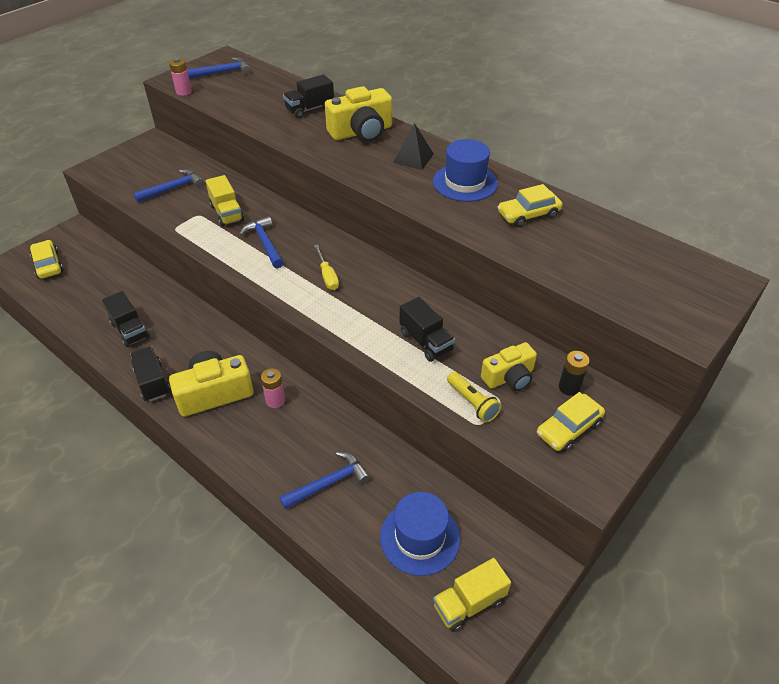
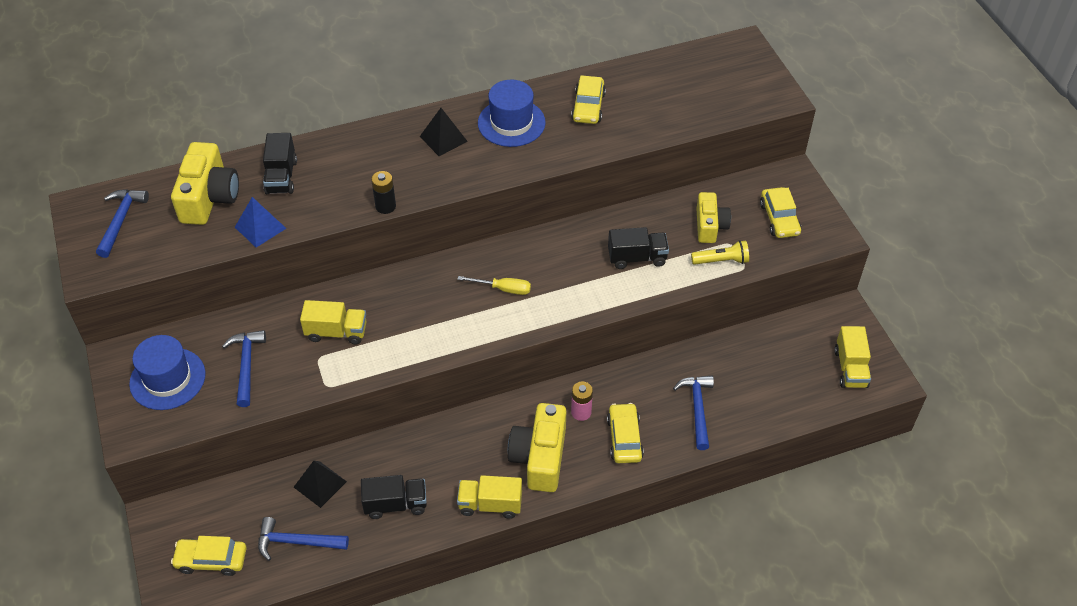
camera: 60 degrees left, 5 degrees up
black truck [130,347,170,402] -> yellow truck [457,475,522,519]
pink battery [169,58,192,96] -> none
blue hammer [239,216,284,268] -> blue hammer moved to [258,517,349,561]
yellow camera [325,86,392,142] -> yellow camera moved to [171,142,239,225]
blue hat [380,492,460,576] -> blue hat moved to [129,335,206,410]
black battery [559,351,590,396] -> black battery moved to [371,171,396,214]
none -> blue pyramid [235,197,287,248]
none -> black pyramid [294,461,347,508]
none -> yellow car [607,403,644,463]

